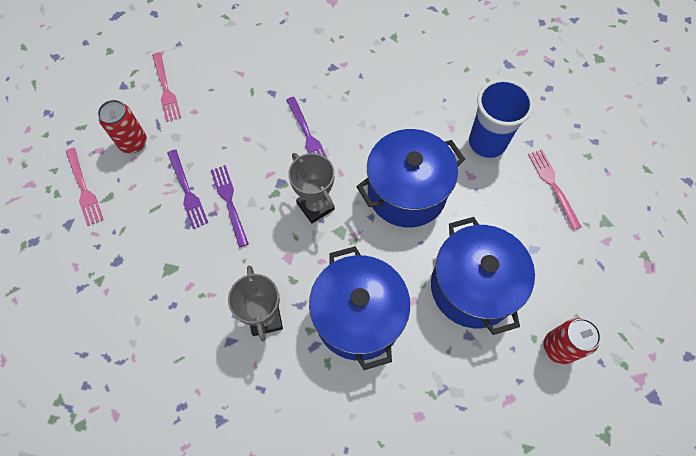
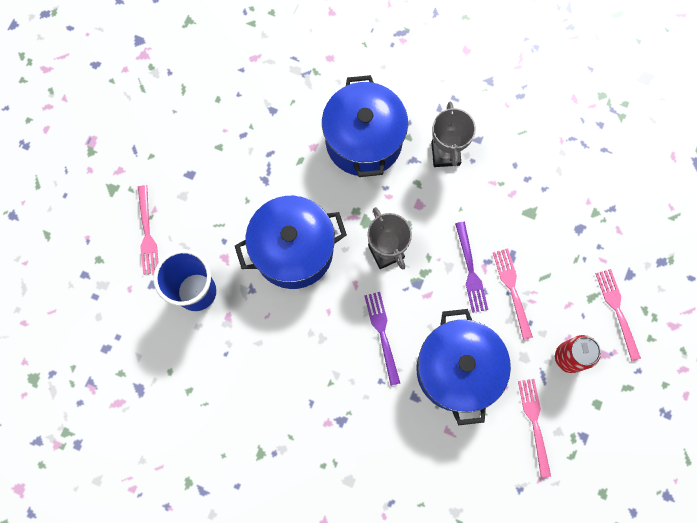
camera: 170 degrees left, 10 degrees up
purple fork [167,149,208,229] -> pink fork [493,249,533,340]
blue pot [431,217,535,335] -> blue pot moved to [416,309,511,425]
red can [543,318,601,364] -> none

